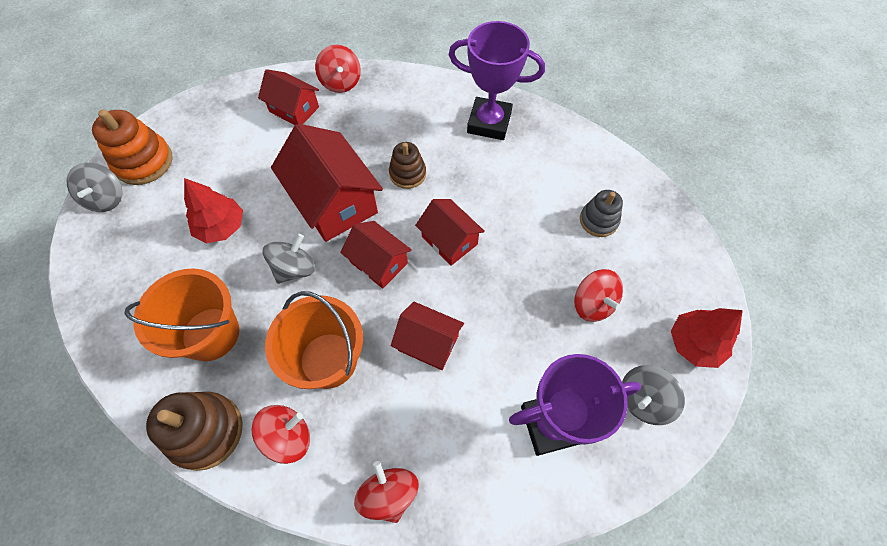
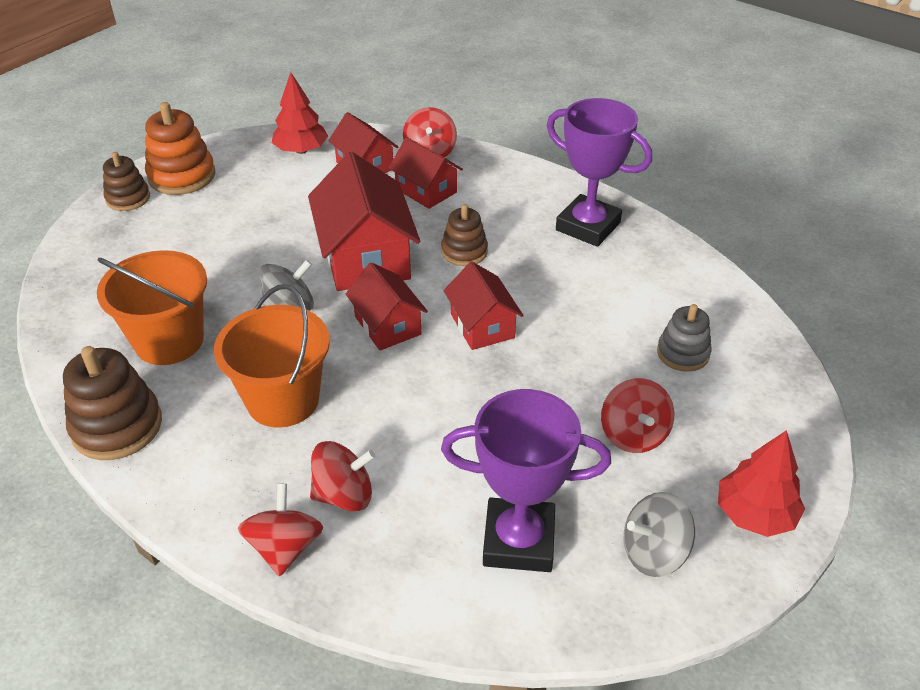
camera: 20 degrees right, 20 degrees down
grey spinning top [67,162,122,212] -> brown stacking toy [103,152,150,211]
red tree [184,178,243,243] -> red tree moved to [272,72,328,154]
red spinning top [252,405,310,464] -> red spinning top moved to [310,441,375,512]
red house [391,302,464,370] -> red house moved to [389,137,463,209]

